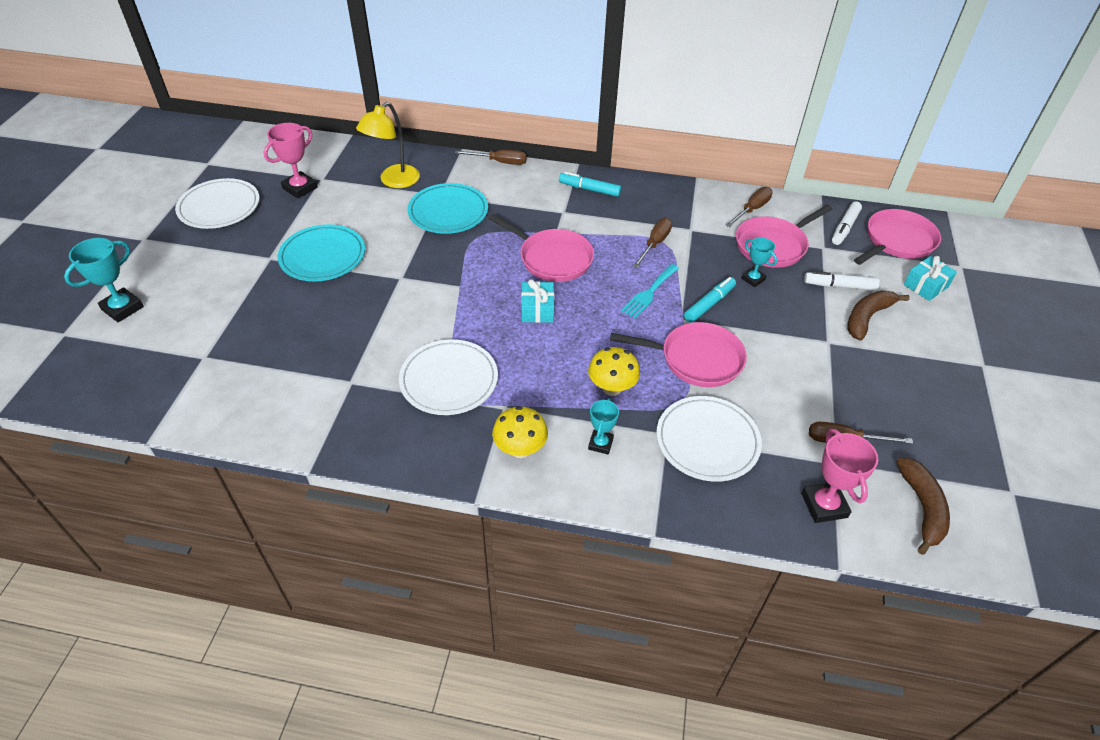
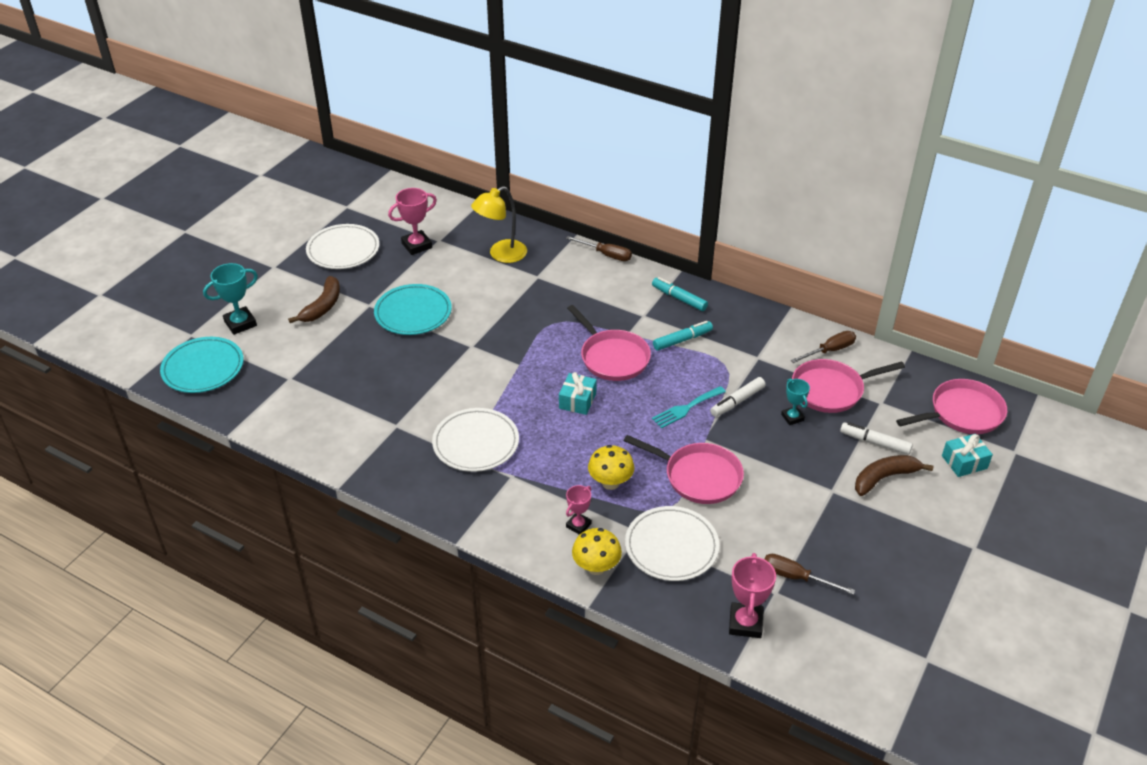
camera: 20 degrees right, 5 degrees down
turquoise plate [407,183,488,234] -> turquoise plate moved to [160,337,244,393]
yellow mushroom [492,406,548,458] -> yellow mushroom moved to [572,528,622,575]
turquoise trophy [588,398,619,454] -> pink trophy [566,485,591,535]
brown screwdriver [633,218,672,268] -> none
turquoise marker [684,277,736,323] -> turquoise marker moved to [653,321,713,351]
white marker [832,201,862,245] -> white marker moved to [710,377,766,417]
brown banana [896,458,950,555] -> brown banana moved to [288,276,340,323]

